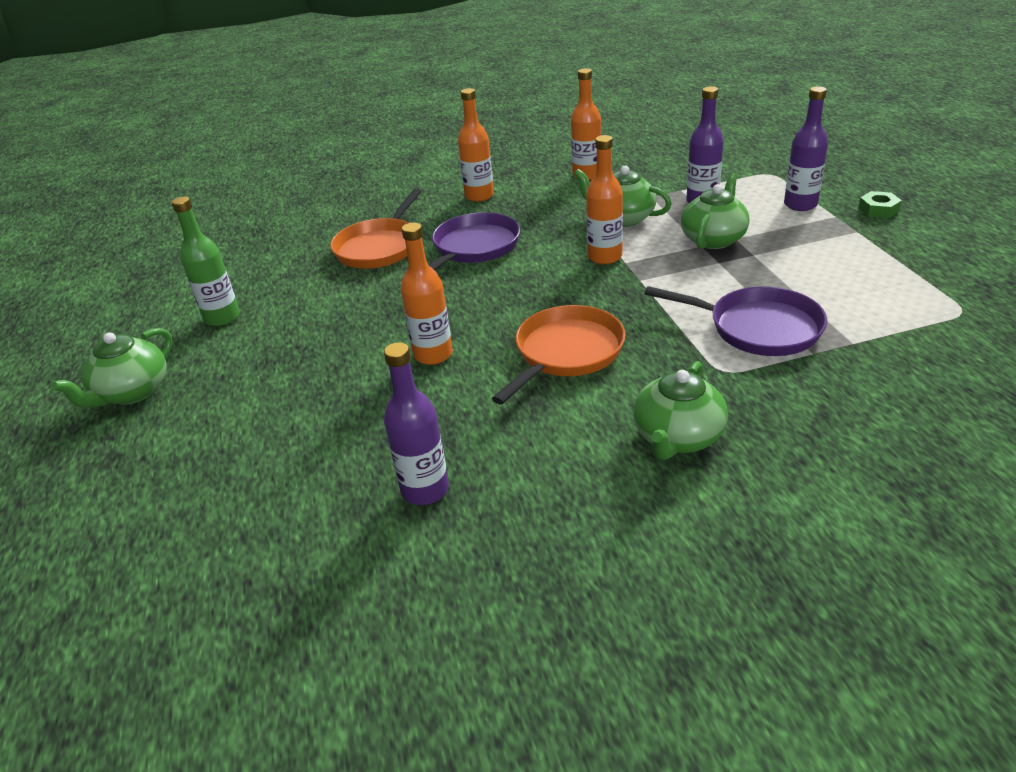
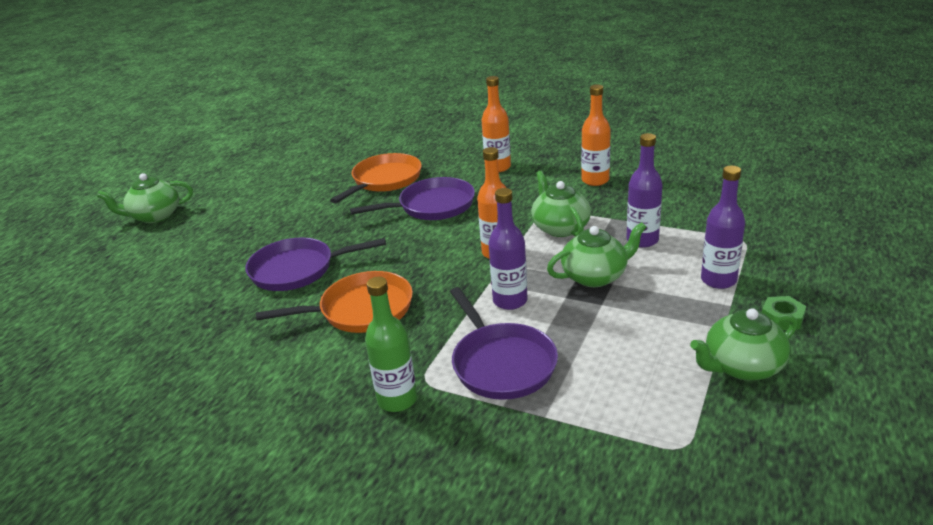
camera: 40 degrees right, 5 degrees down
green bottle [171,196,240,326] -> green bottle moved to [365,277,417,412]
orange pan [330,188,422,269] -> orange pan turned 150 degrees clockwise [330,153,422,203]
purple bottle [384,342,449,505] -> purple bottle moved to [488,188,528,310]
orange bottle [401,222,453,365] -> purple pan [245,238,386,291]
green teapot [634,361,728,460] -> green teapot moved to [690,308,798,380]

